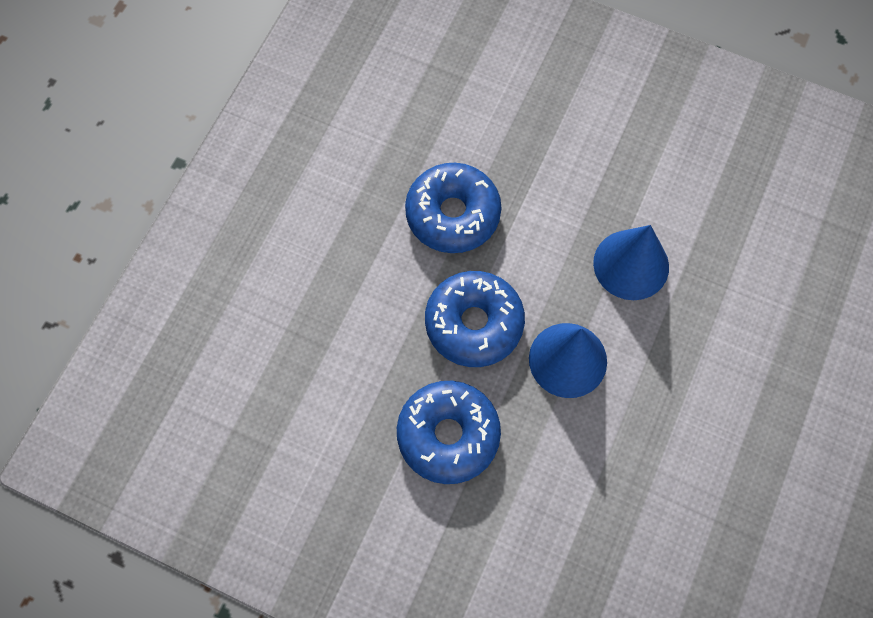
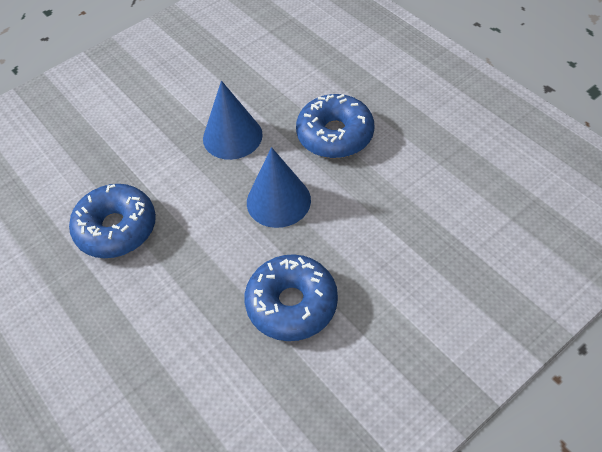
camera: 60 degrees left, 15 degrees down
blue donut [425,271,525,367] -> blue donut moved to [296,94,374,158]

